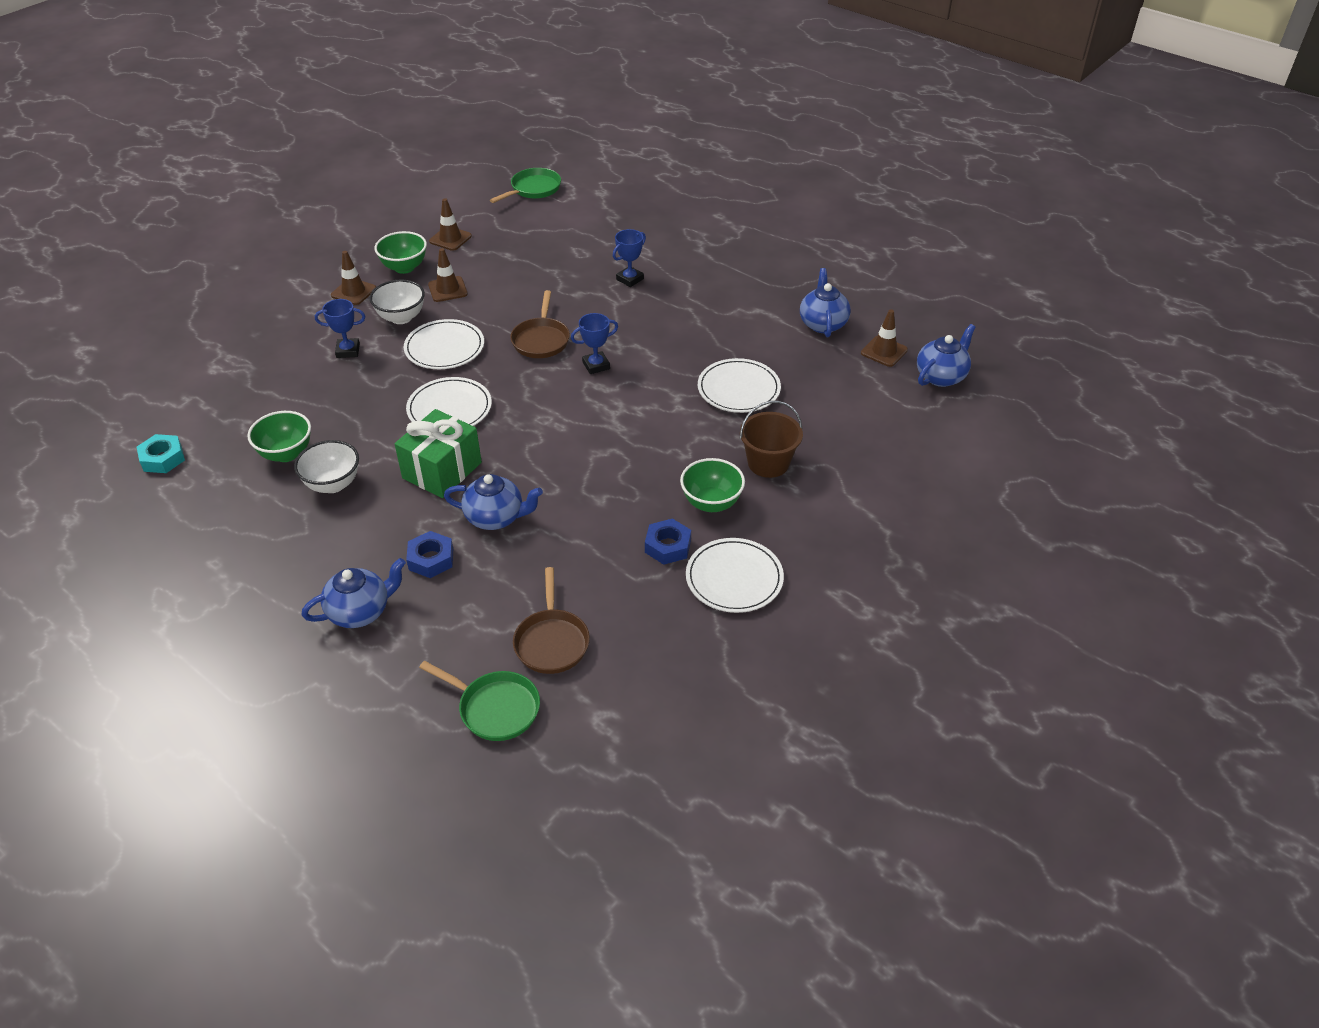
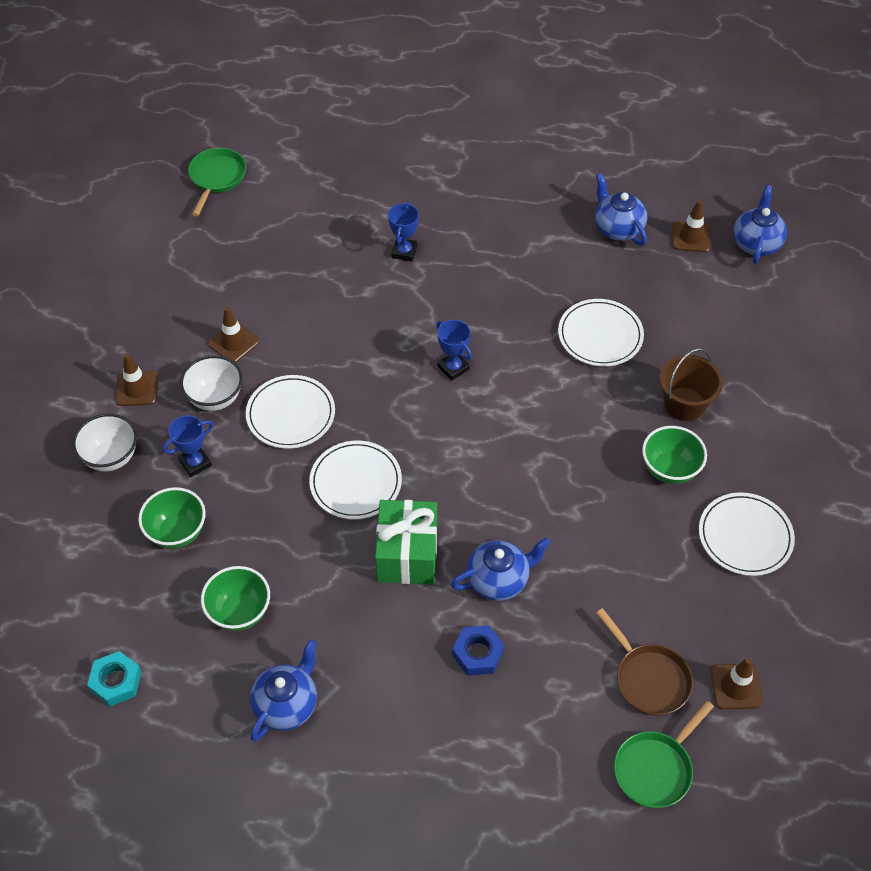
camera: 30 degrees left, 10 degrees up
white bowl [294,440,359,493] -> white bowl moved to [72,414,137,471]
blue teapot [302,558,406,628] -> blue teapot moved to [250,640,317,742]
green bowl [374,231,427,274] -> green bowl moved to [138,487,206,549]
green pan [419,661,540,741] -> green pan turned 135 degrees clockwise [614,701,714,808]
brown traffic cone [429,198,472,251] -> brown traffic cone moved to [710,657,763,709]
brown pan [510,290,570,358] -> none
blue trophy [571,313,618,374] -> blue trophy turned 75 degrees counterclockwise [436,320,472,381]
blue nut [645,518,691,565] -> none

